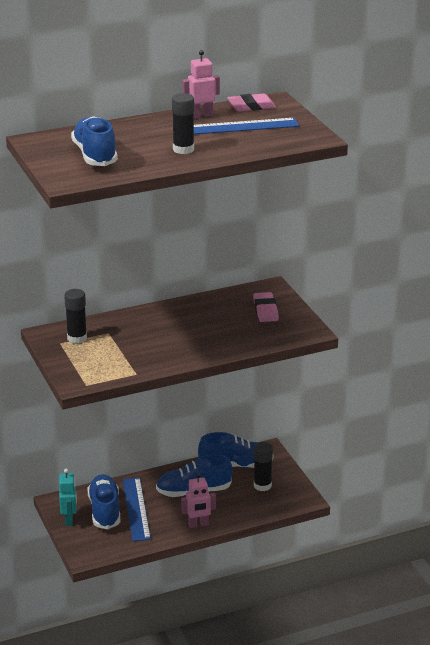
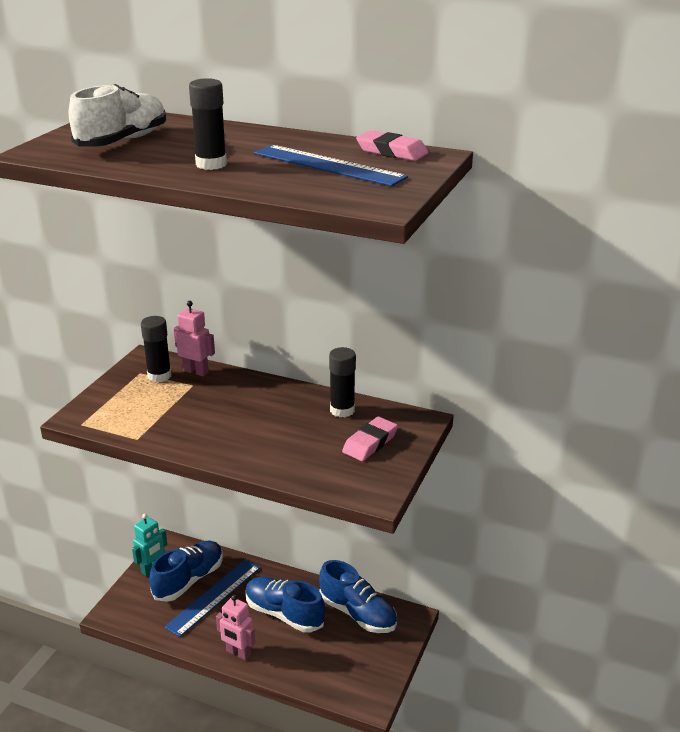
camera: 45 degrees right, 0 degrees up
blue shoe [71,116,118,166] -> white shoe [69,84,166,147]
pink robot [182,50,220,119] -> pink robot moved to [174,301,215,376]
black glue stick [254,442,273,491] -> black glue stick moved to [329,347,356,417]

